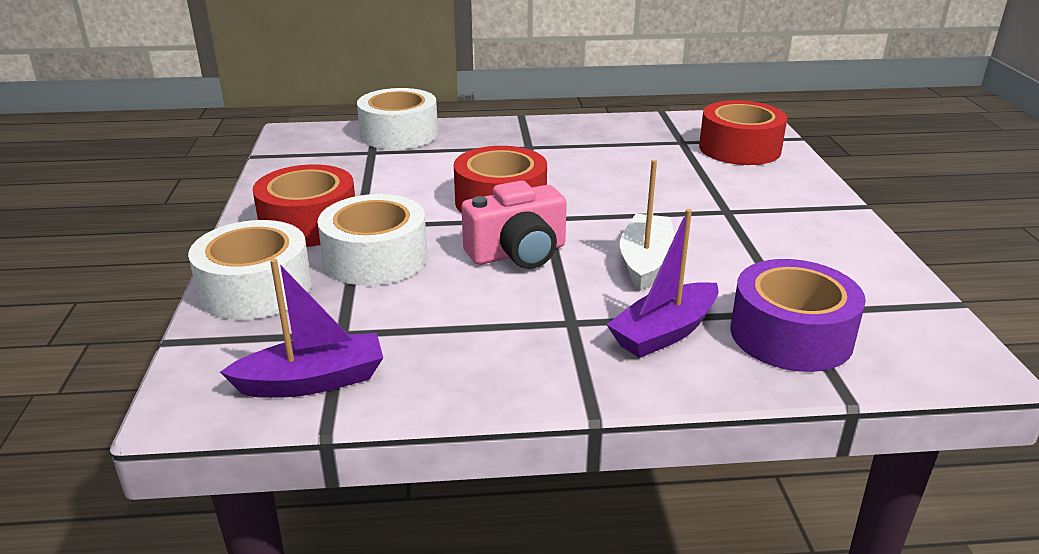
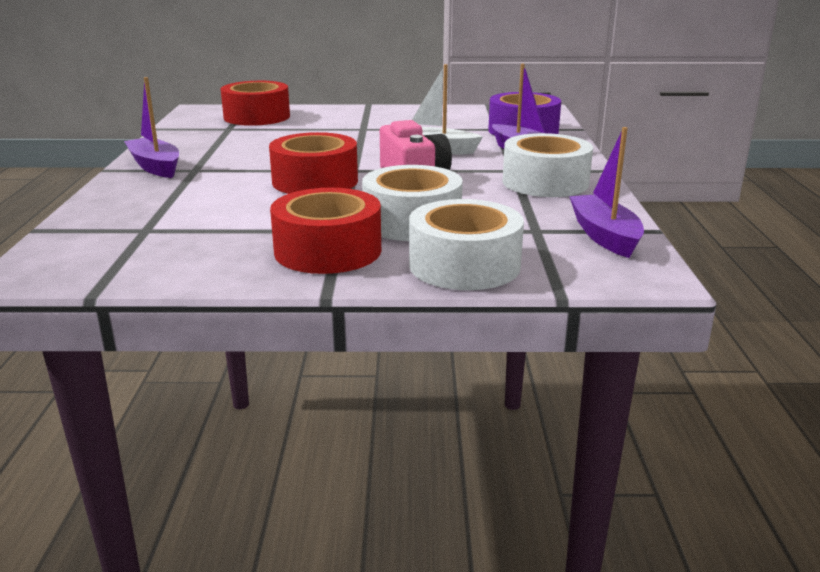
camera: 85 degrees left, 5 degrees down
white tape [357,88,438,150] -> white tape moved to [502,133,593,197]
none -> purple boat [124,77,179,178]

